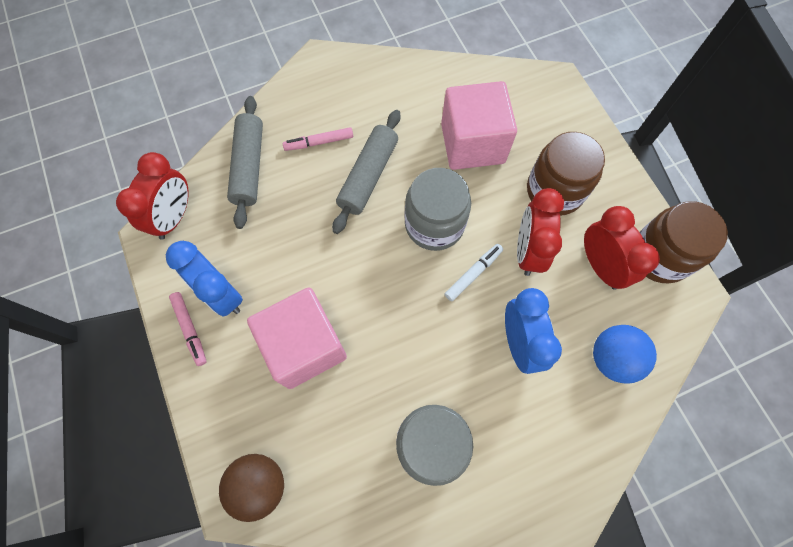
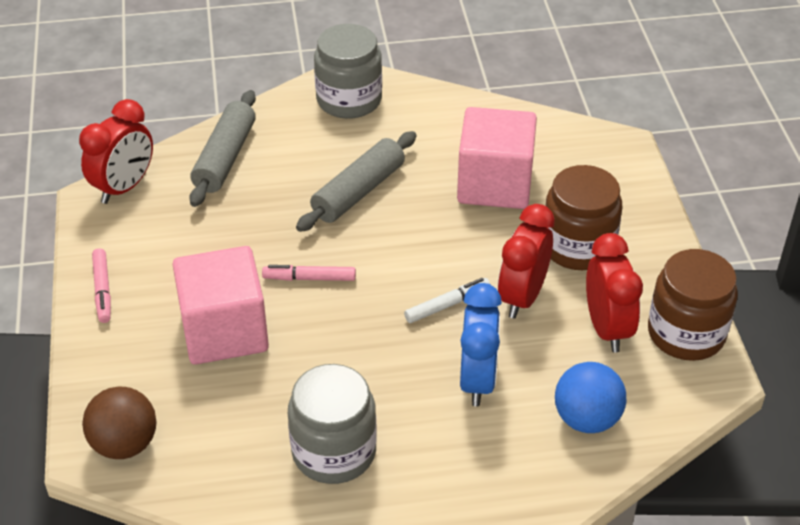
camera: 15 degrees right, 25 degrees down
blue clock [166,241,243,317] -> none
pink marker [283,127,353,151] -> pink marker moved to [262,265,356,281]
grey jar [404,168,471,251] -> grey jar moved to [314,24,382,119]

